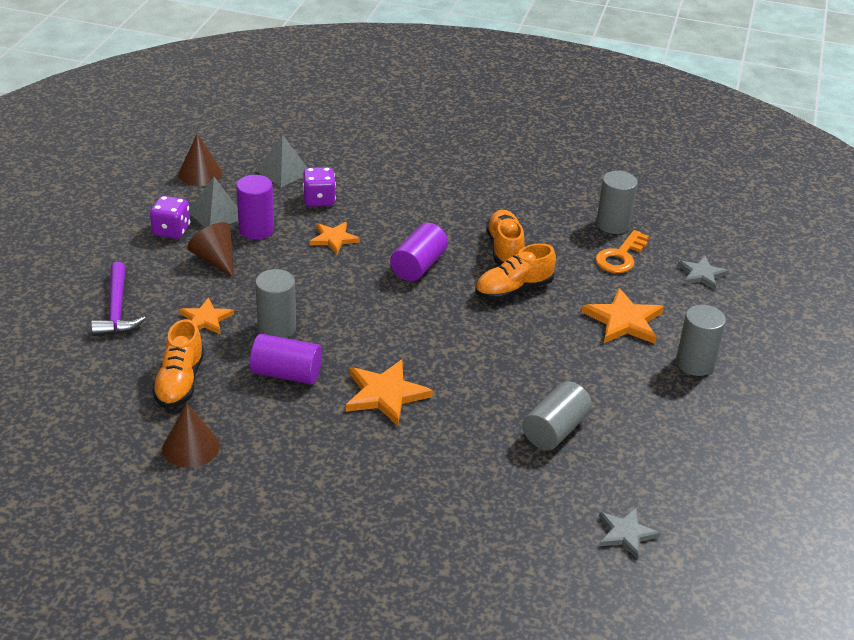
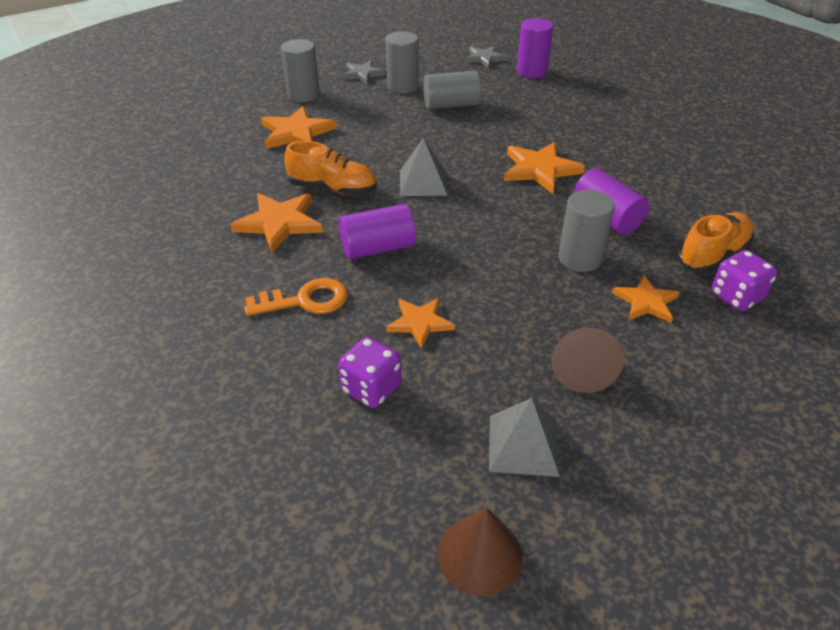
camera: 135 degrees left, 5 degrees up
purple hammer [91,262,146,336] -> none
purple dice [150,196,190,239] -> purple dice moved to [711,250,777,311]
brown cone [162,403,220,468] -> none
purple cylinder [236,175,274,240] -> purple cylinder moved to [517,18,553,78]
grey pyramid [256,134,308,187] -> grey pyramid moved to [400,138,448,196]
orange shoe [486,210,525,265] -> orange star [230,193,323,253]
orange key [595,230,649,273] -> orange key moved to [244,278,348,316]
grey cylinder [596,171,638,234] -> grey cylinder moved to [386,31,419,93]
grey star [678,256,729,290] -> grey star moved to [342,60,386,84]

